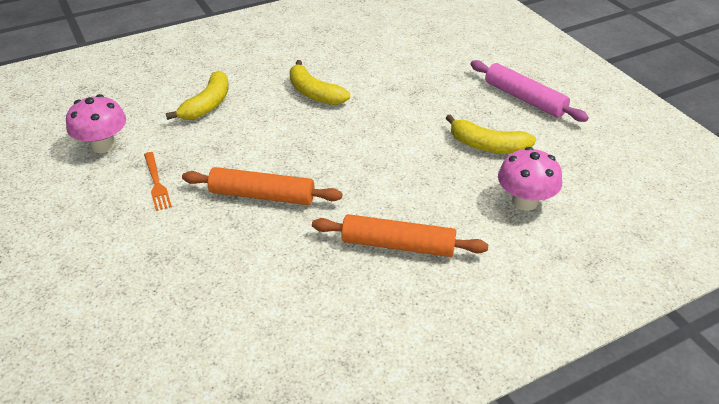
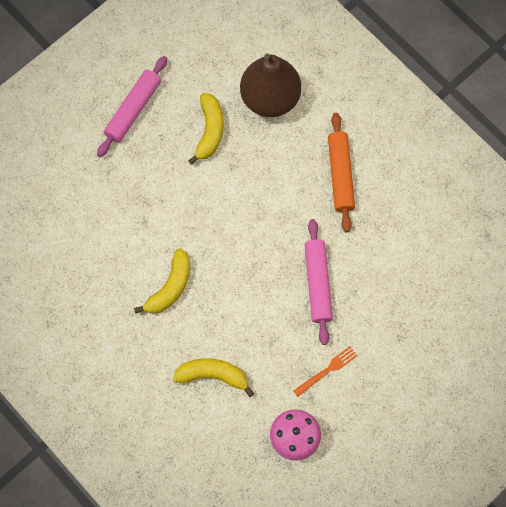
camera: 105 degrees left, 30 degrees up
orange rolling pin [182,167,342,205] -> pink rolling pin [305,219,333,345]
pink mushroom [498,147,562,211] -> brown pear [240,53,301,117]

